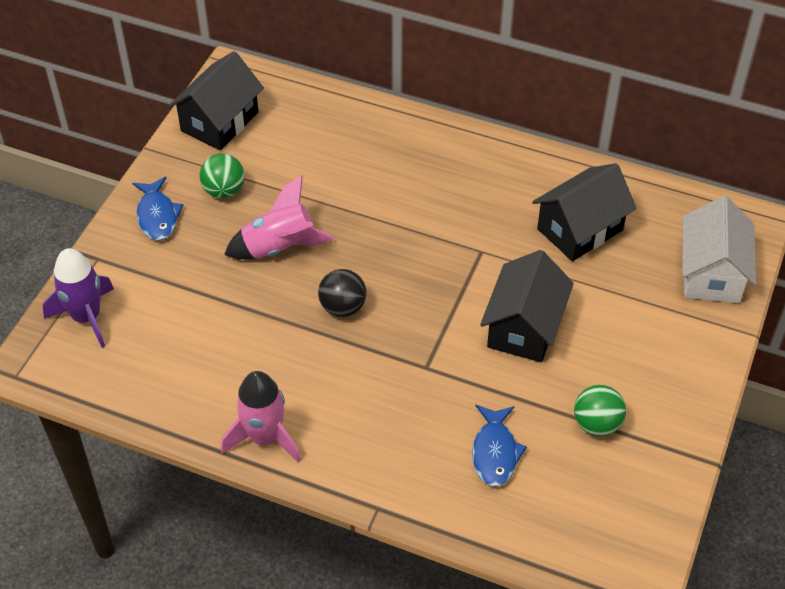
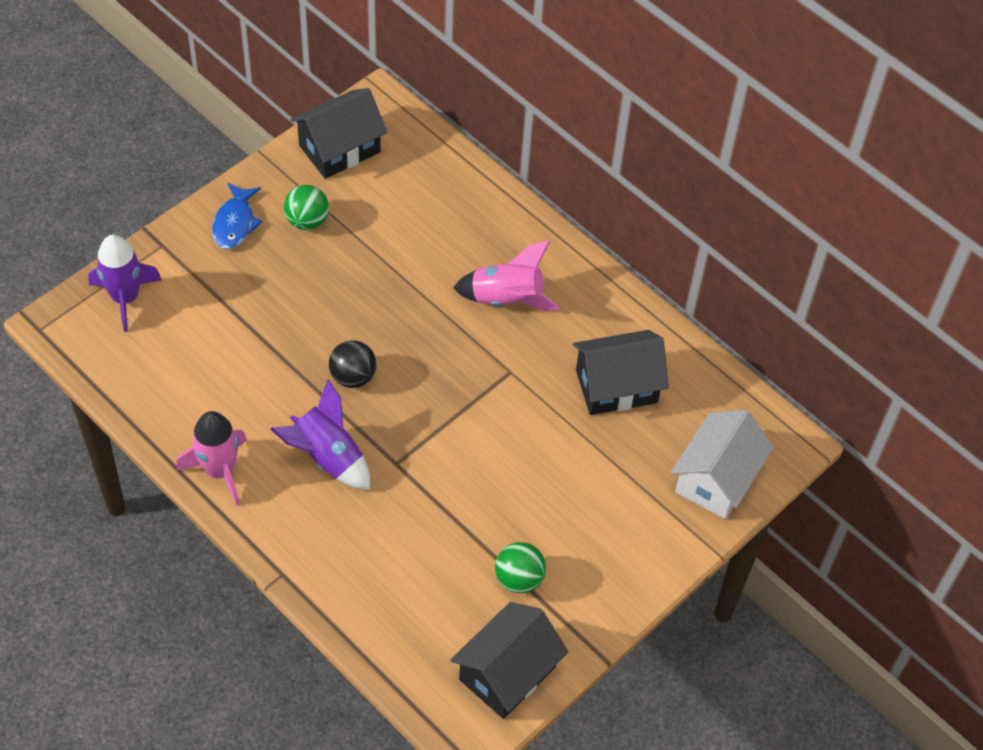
camera: 20 degrees right, 5 degrees up
pink rocket [224,175,334,260] -> pink rocket moved to [453,241,561,311]
blue fish [472,405,527,487] -> none
black house [480,250,574,362] -> black house moved to [450,602,568,719]
none -> purple rocket [270,380,370,490]

